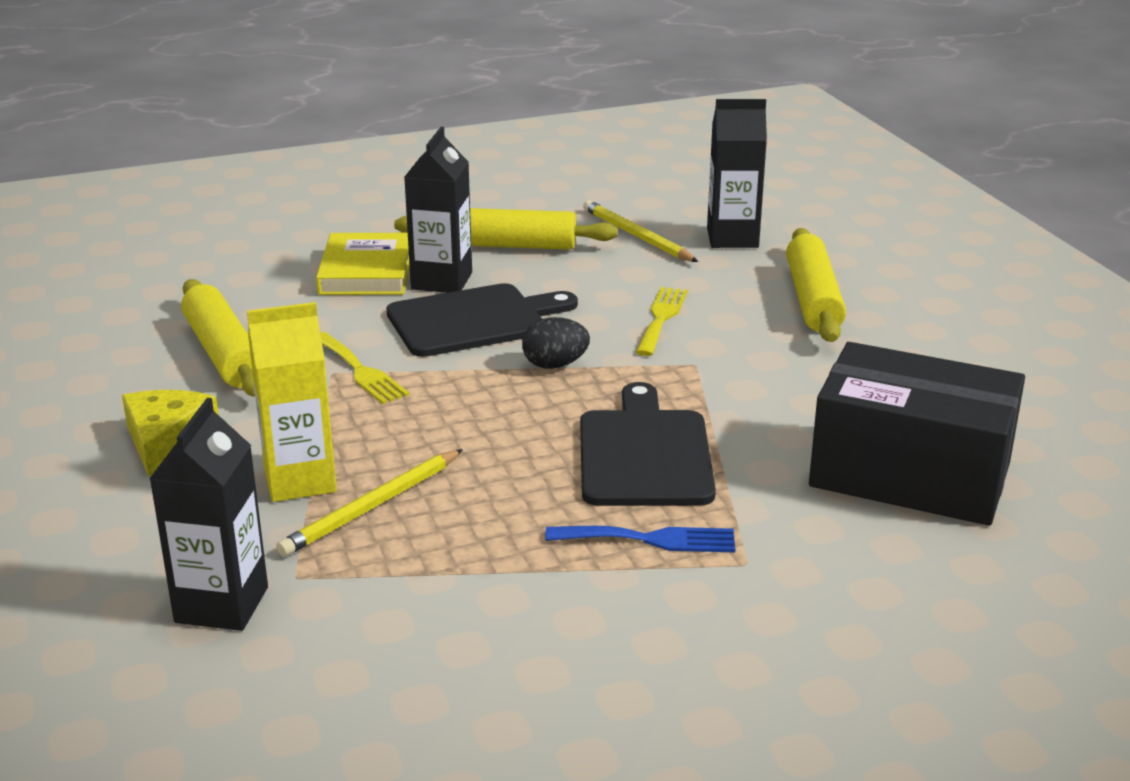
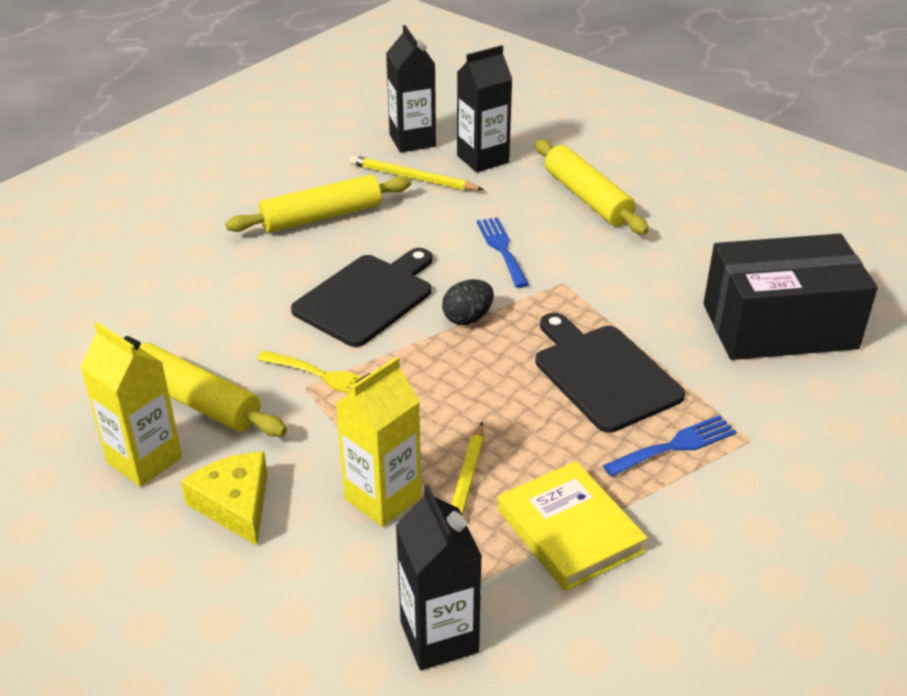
camera: 30 degrees left, 10 degrees up
yellow book [316,233,410,295] -> yellow book moved to [498,461,647,591]
black carton [404,127,472,293] -> black carton moved to [386,25,436,153]
yellow fork [636,287,688,356] -> blue fork [477,217,529,288]
none -> yellow carton [80,322,182,487]

